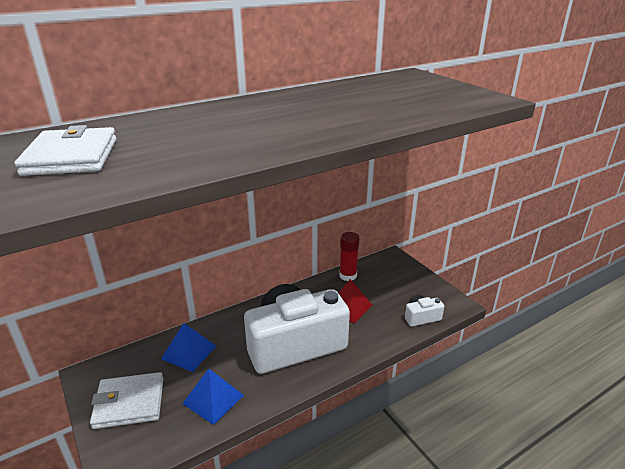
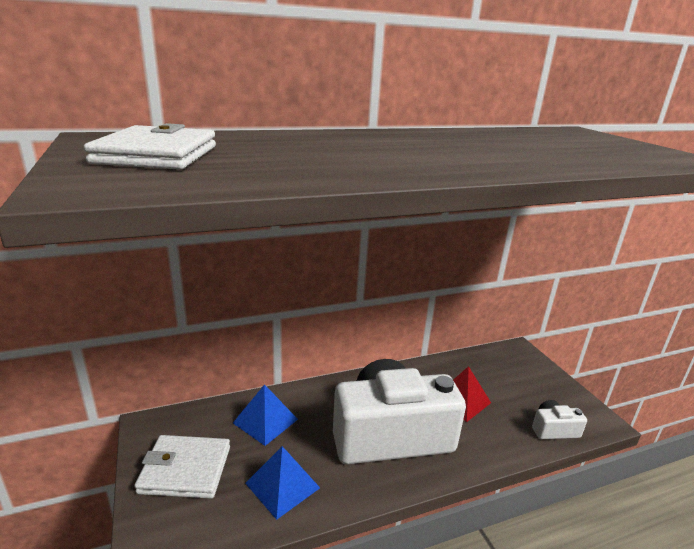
camera: 10 degrees right, 5 degrees down
red glue stick [339,232,359,281] -> none

